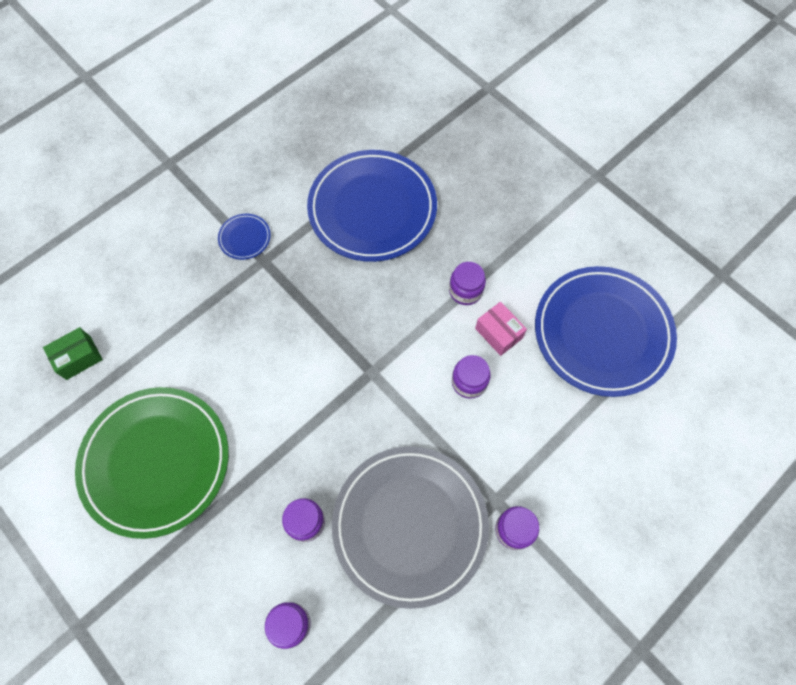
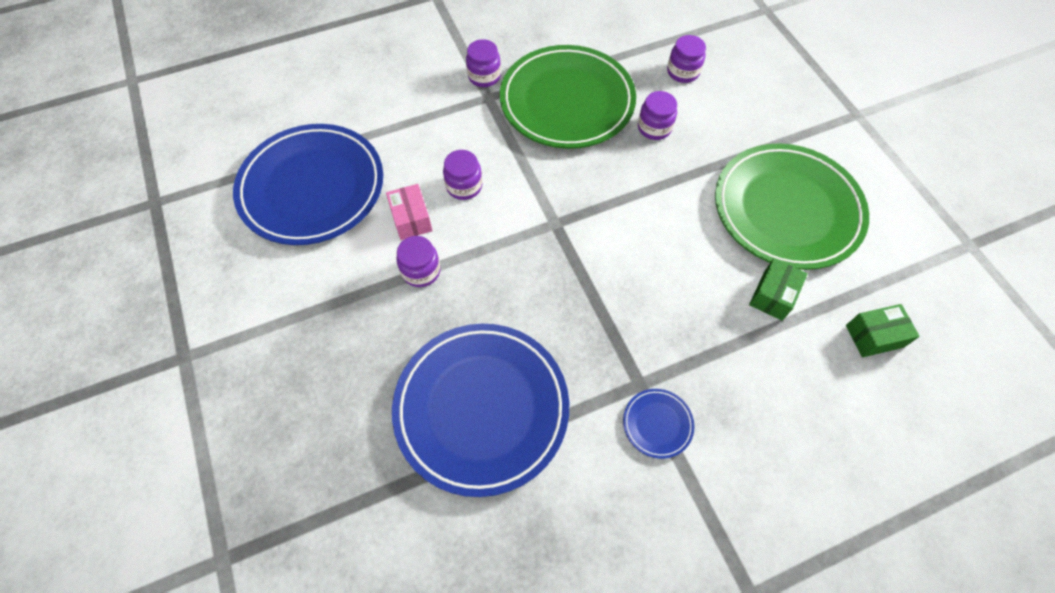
camera: 160 degrees left, 5 degrees down
grey plate [332,446,489,609] -> green plate [500,45,636,149]
none -> green box [749,258,808,321]

